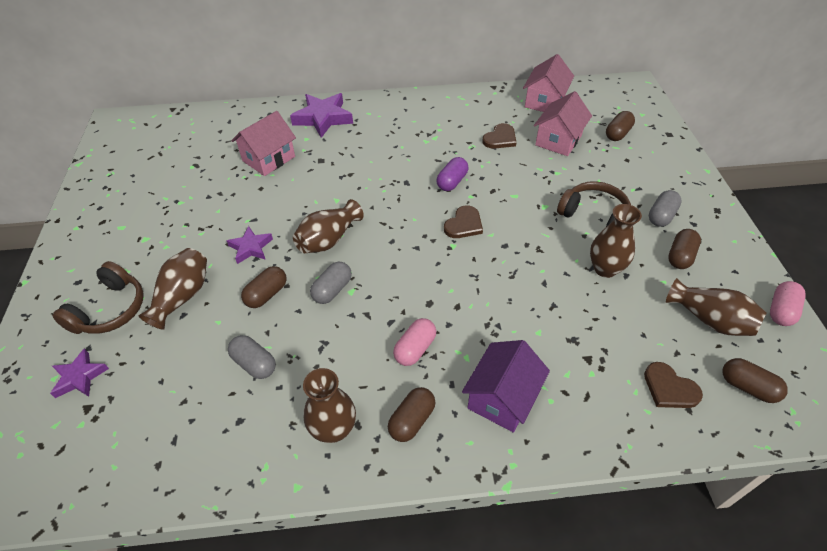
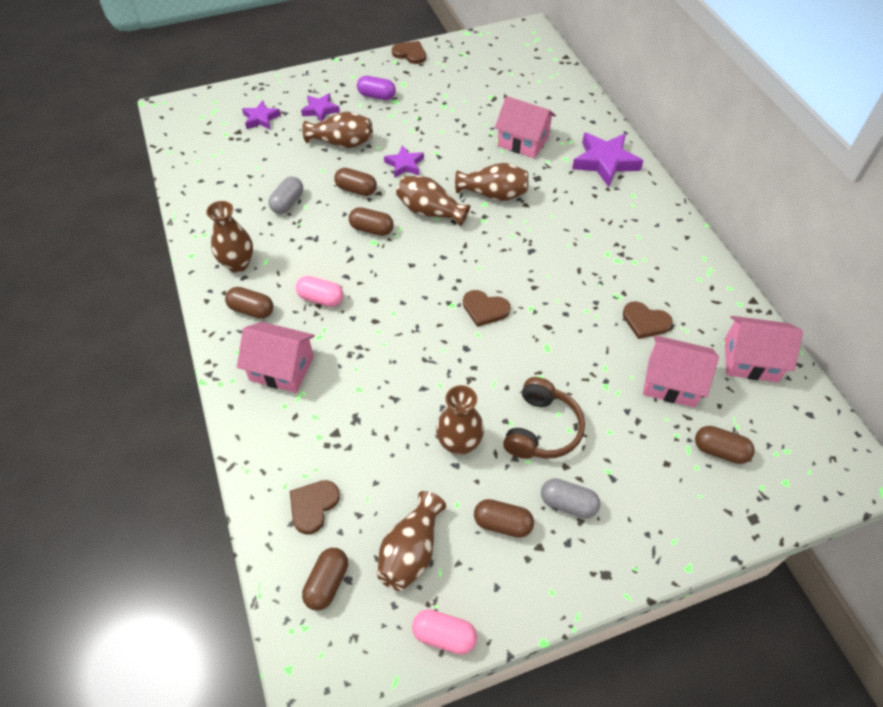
camera: 75 degrees right, 5 degrees up
brown headphones [53,261,144,334] -> purple star [301,93,340,121]
grey capsule [310,262,352,304] -> brown capsule [349,207,394,236]
purple capsule [437,157,468,191] -> purple capsule moved to [357,76,396,100]
purple house [462,340,550,433] -> pink house [237,322,315,393]
none -> brown heart [392,41,426,64]
none -> brown vase [455,163,529,201]

